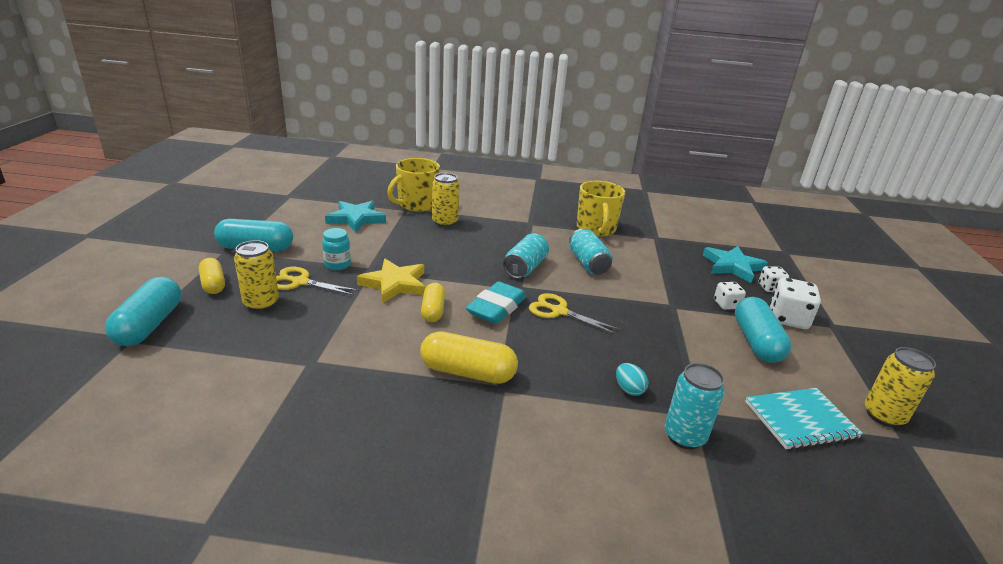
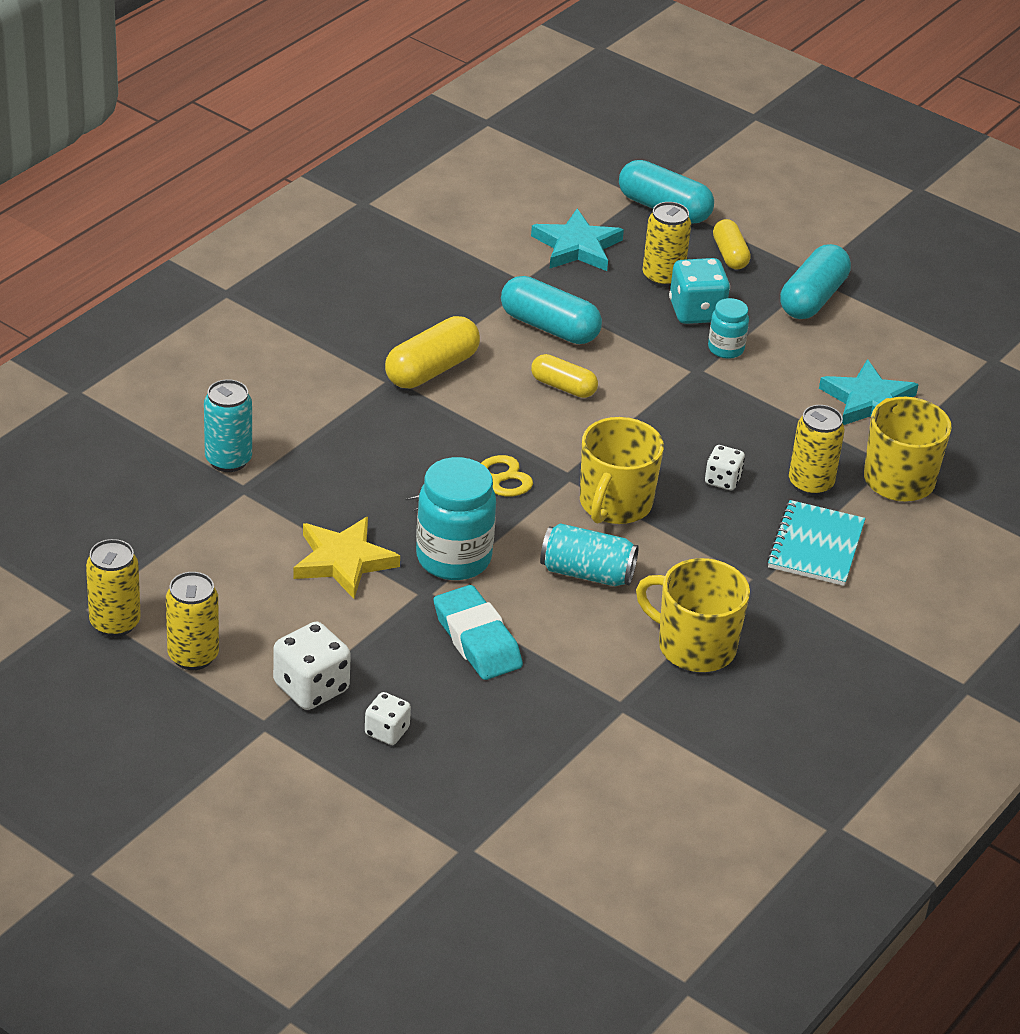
camera: 120 degrees right, 10 degrees up
yellow capsule [199,258,225,294] -> yellow capsule turned 75 degrees clockwise [713,219,751,269]
yellow scissors [276,267,359,295] -> turquoise dice [669,258,730,324]
yellow star [357,259,426,304] -> yellow star moved to [293,517,400,599]
turquoise eraser [466,281,527,324] -> turquoise eraser moved to [434,585,523,680]
turquoise can [503,233,549,279] -> yellow mug [580,417,664,524]
turquoise egg [616,363,648,396] -> none
turquoise star [703,246,768,283] -> turquoise star moved to [531,209,624,271]
white dice [714,282,746,310] -> white dice moved to [705,445,745,490]
turquoise capsule [735,297,791,363] -> turquoise capsule moved to [501,276,602,344]
turquoise notebook [745,388,863,450] -> turquoise notebook moved to [767,500,865,586]
none -> yellow can [166,572,219,670]
none -> turquoise jar [416,457,496,580]

